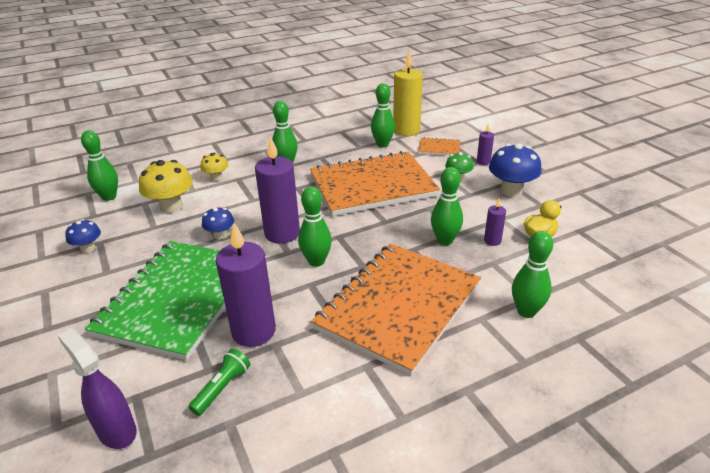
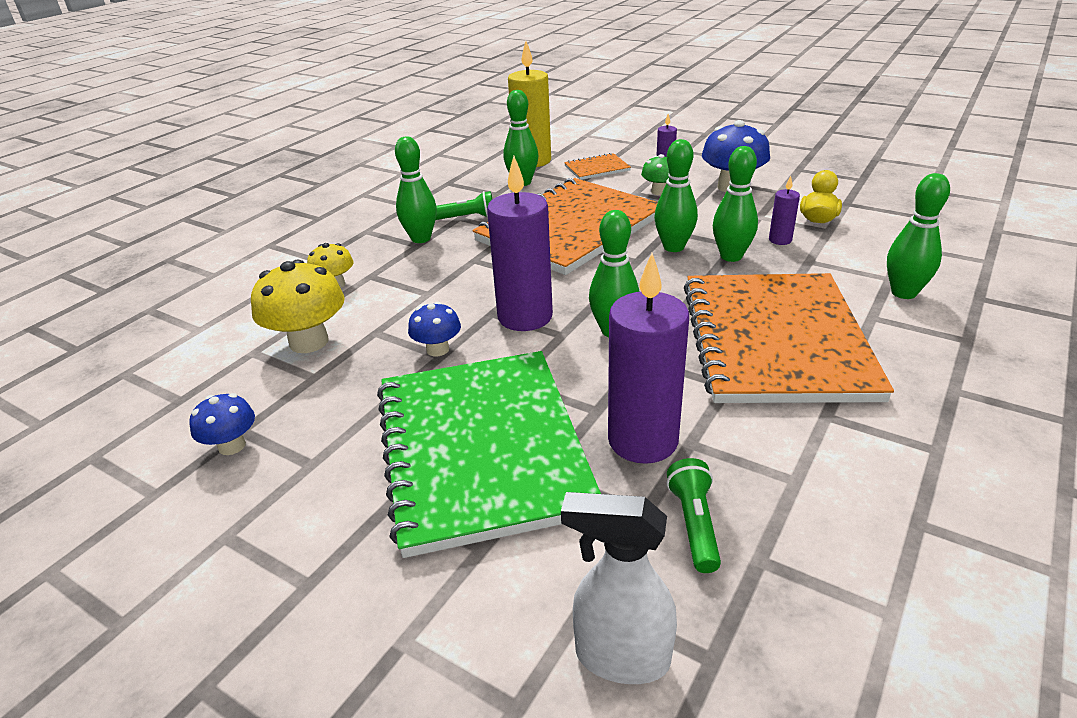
camera: 30 degrees left, 0 degrees up
purple spray bottle [57,328,137,449] -> white spray bottle [561,492,677,684]
green bowling pin [81,131,118,201] -> green bowling pin moved to [654,139,698,252]
none -> green flashlight [436,191,492,220]

